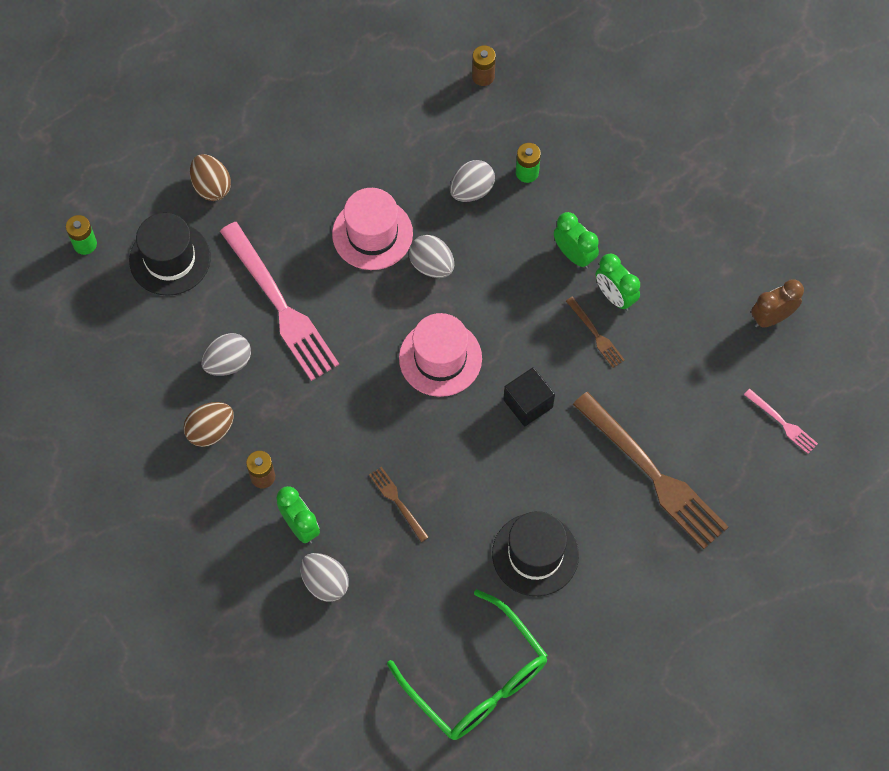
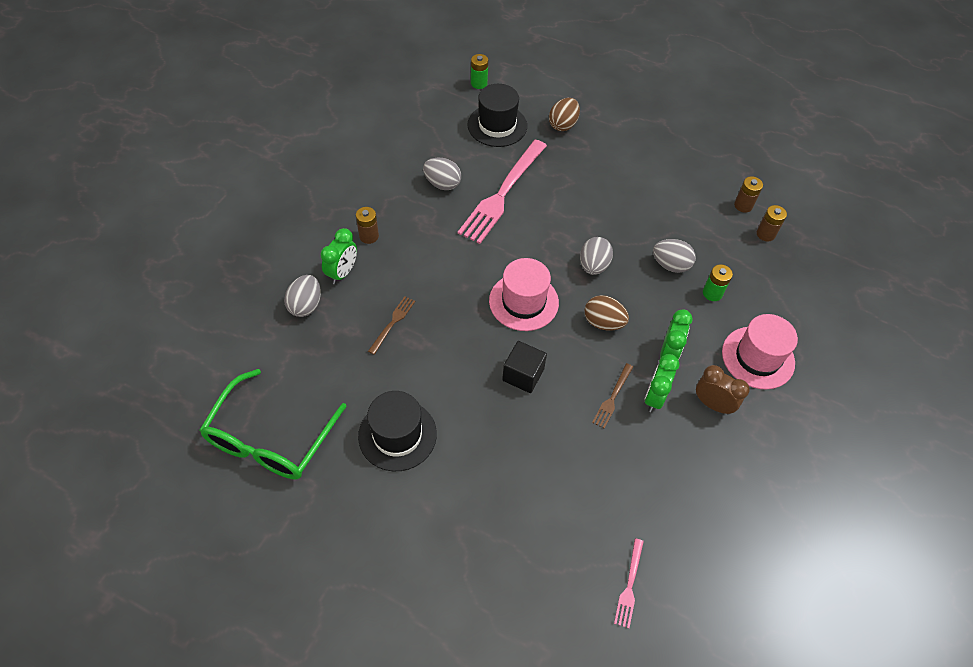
camera: 60 degrees right, 10 degrees down
brown egg [183,402,234,447] -> brown egg moved to [585,295,629,331]
pink hat [332,188,413,270] -> pink hat moved to [722,314,798,390]
brown fork [573,392,728,549] -> none
brown clock [751,279,804,327] -> brown clock moved to [696,365,750,415]
none -> brown battery [734,176,763,213]

